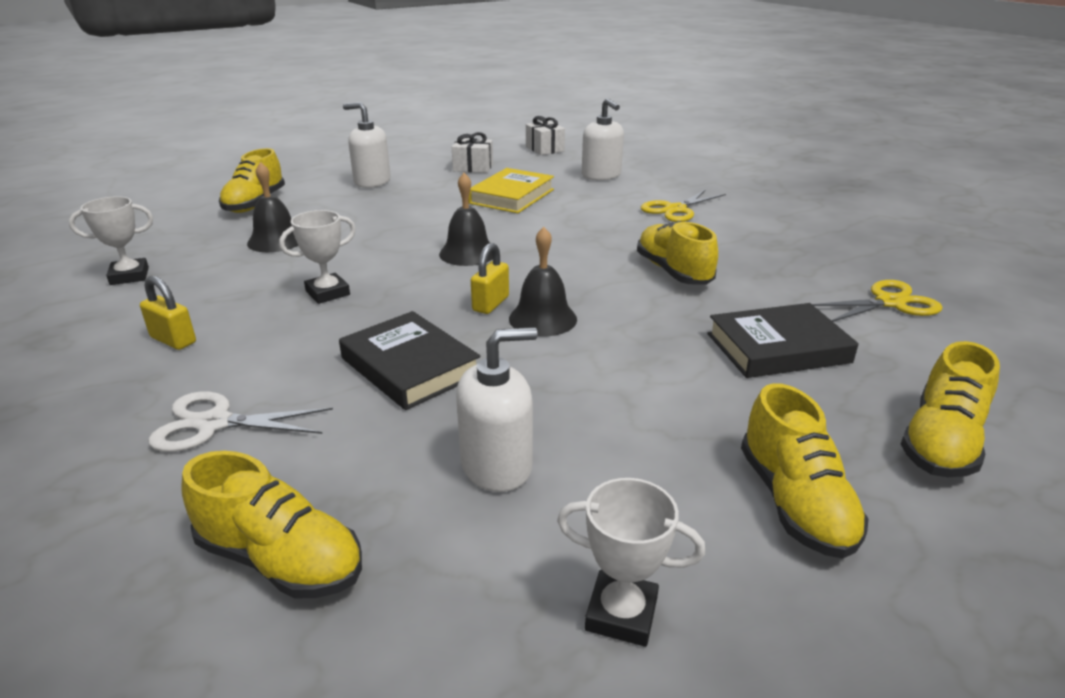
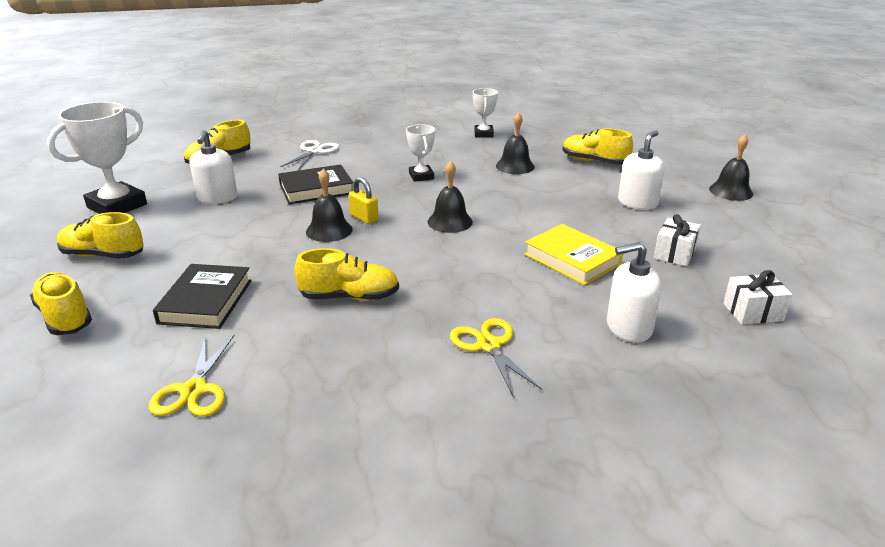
camera: 110 degrees right, 0 degrees up
yellow padlock [140,276,196,350] -> none
white trophy [557,478,705,647] -> white trophy [47,102,147,214], size x1.83
none -> black bell [709,134,753,201]

